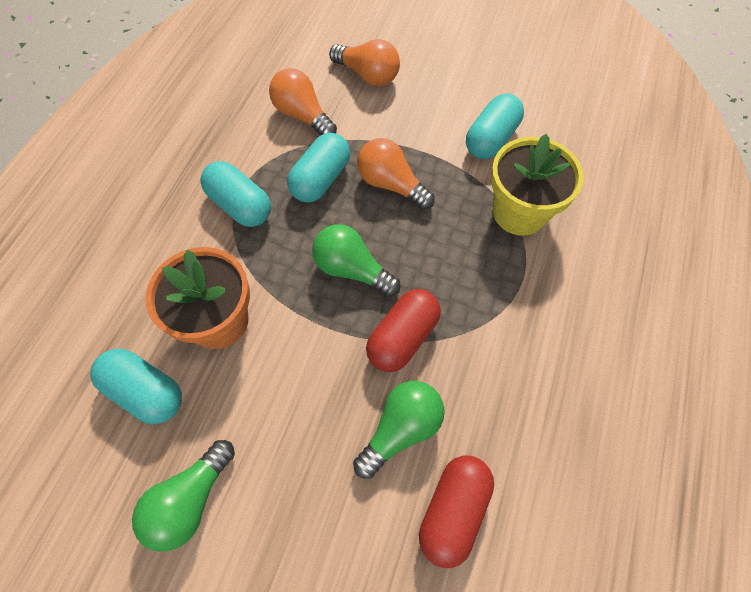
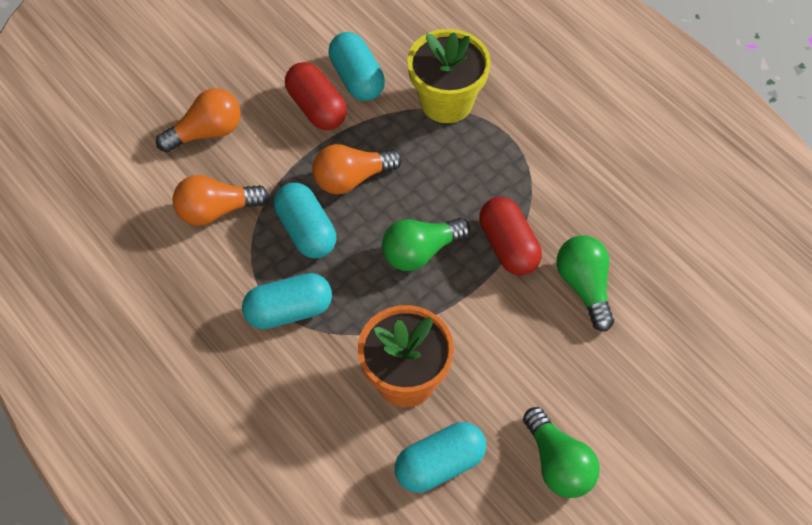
camera: 60 degrees left, 5 degrees down
red capsule [419,456,494,568] -> red capsule moved to [285,62,347,130]

